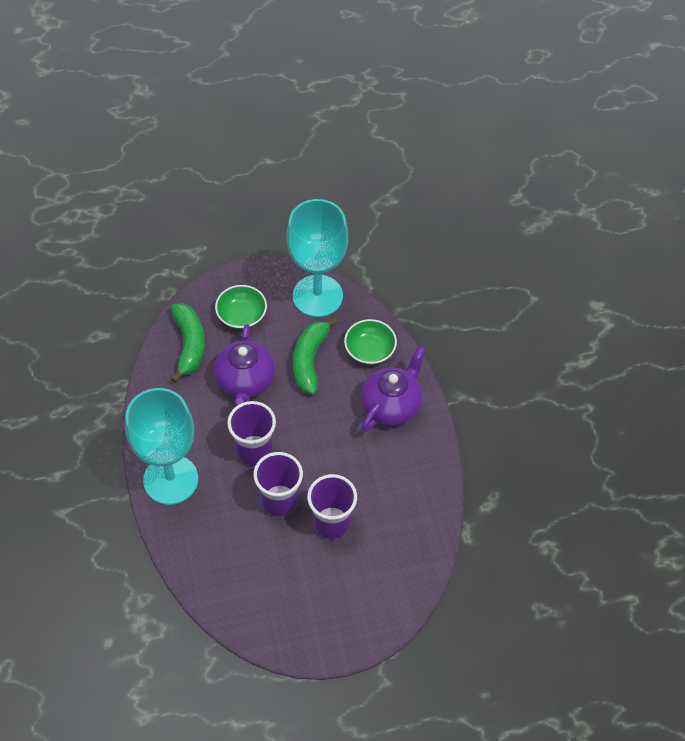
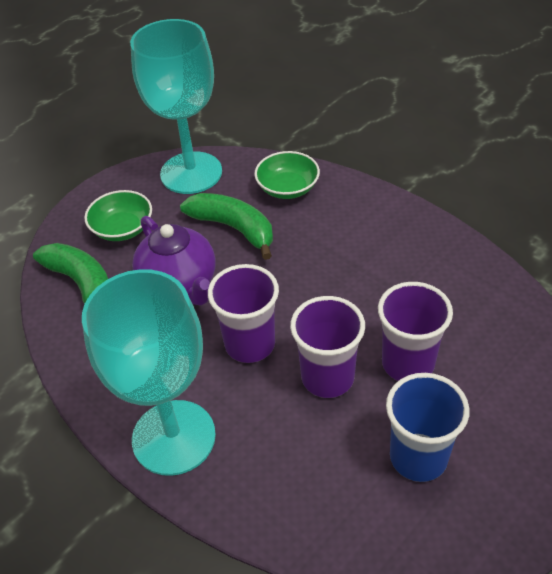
camera: 30 degrees left, 10 degrees down
green banana [293,317,338,395] -> green banana turned 150 degrees clockwise [180,193,273,260]
purple teapot [361,346,426,432] -> none
none -> blue cup [386,373,470,482]

